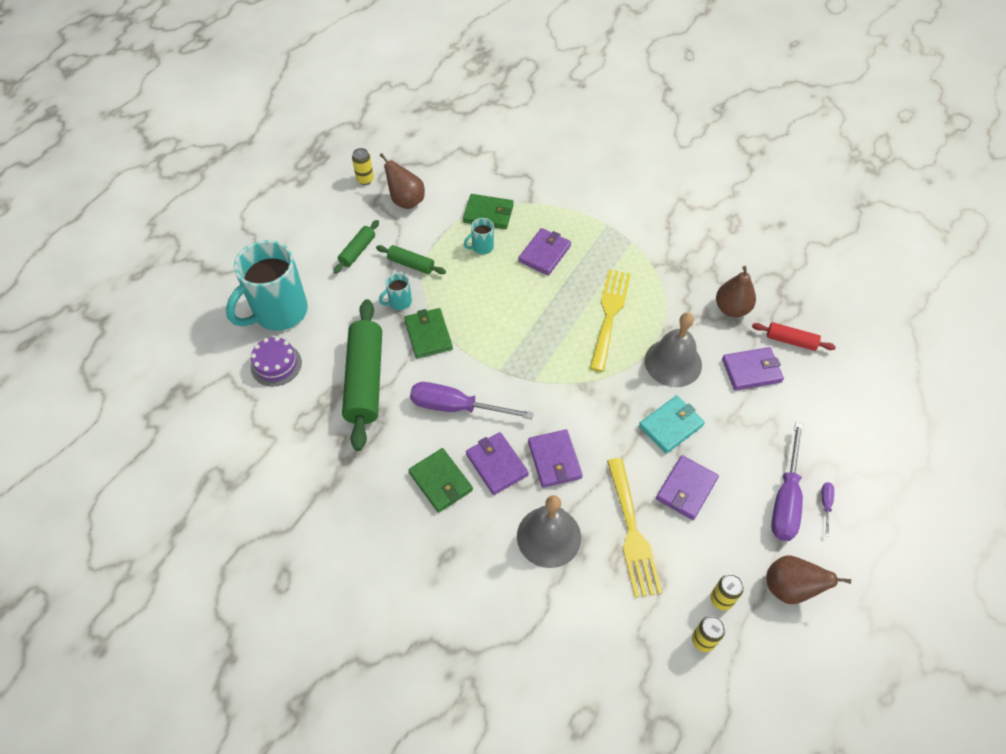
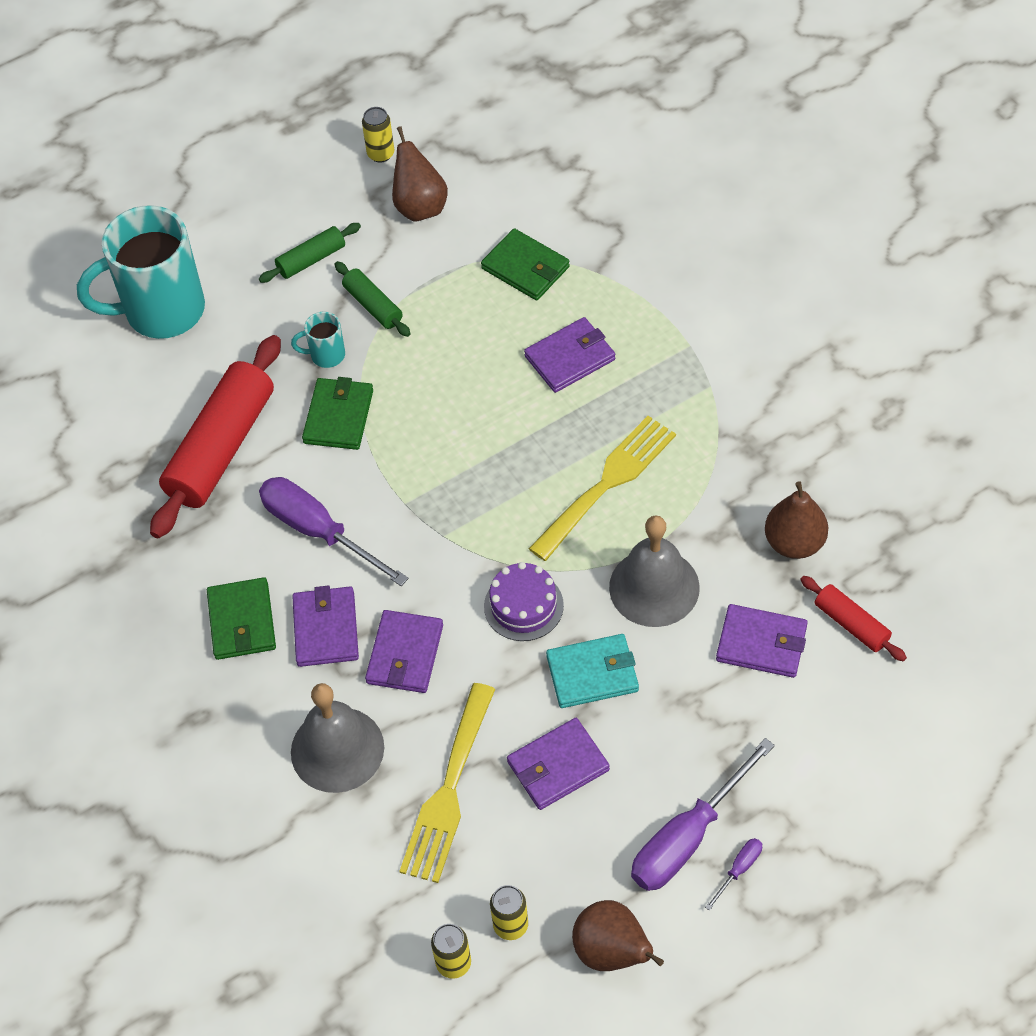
camera: 30 degrees right, 0 degrees up
purple cake [251,337,302,387] -> purple cake moved to [484,562,564,641]
green rolling pin [342,299,382,451] -> red rolling pin [150,335,281,538]
turquoise mug [464,218,494,254] -> none

